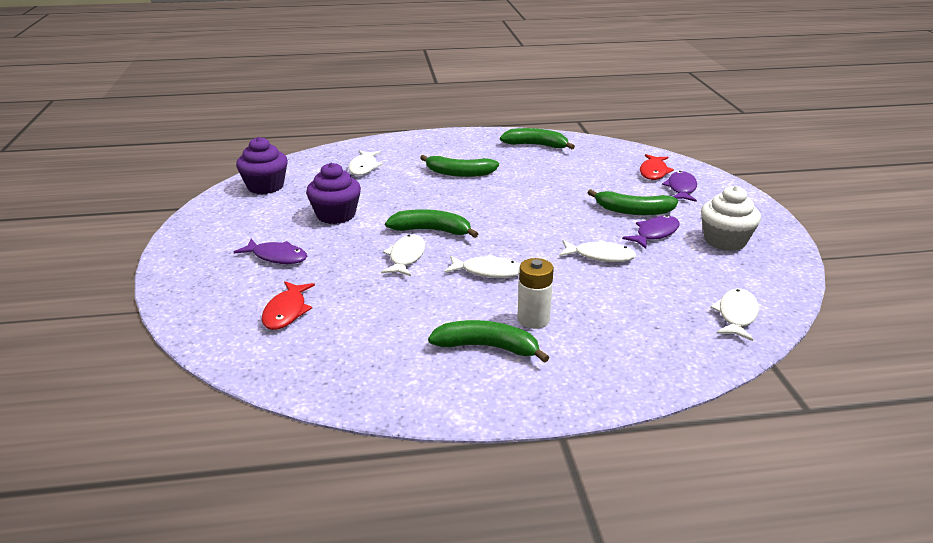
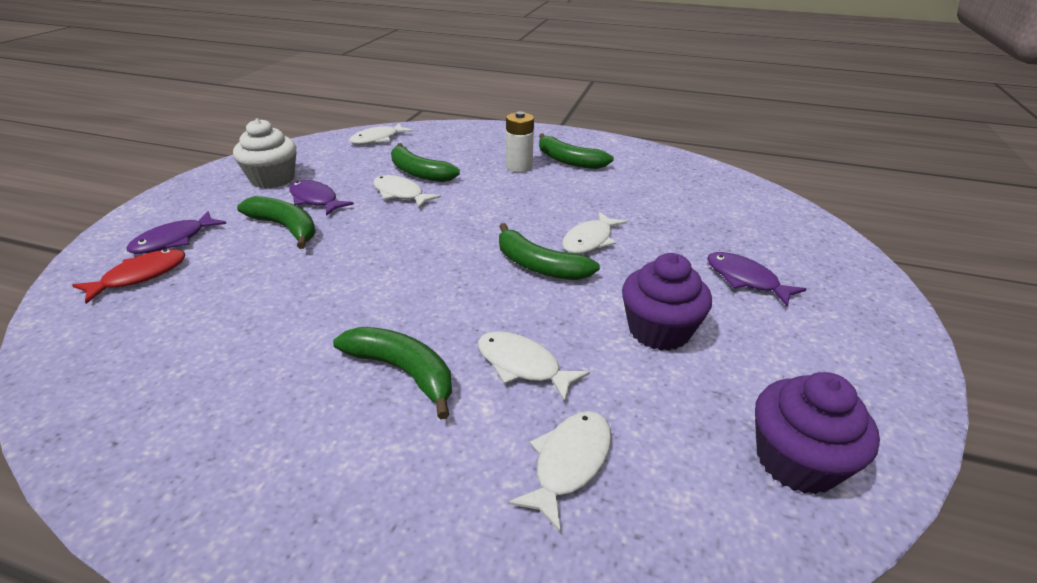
camera: 155 degrees left, 5 degrees up
red fish [261,281,315,330] -> none
white fish [444,254,520,278] -> white fish moved to [478,331,590,402]
green banana [500,128,575,149] -> green banana moved to [391,143,460,182]
purple fish [622,215,680,249] -> purple fish turned 60 degrees clockwise [289,180,354,216]

